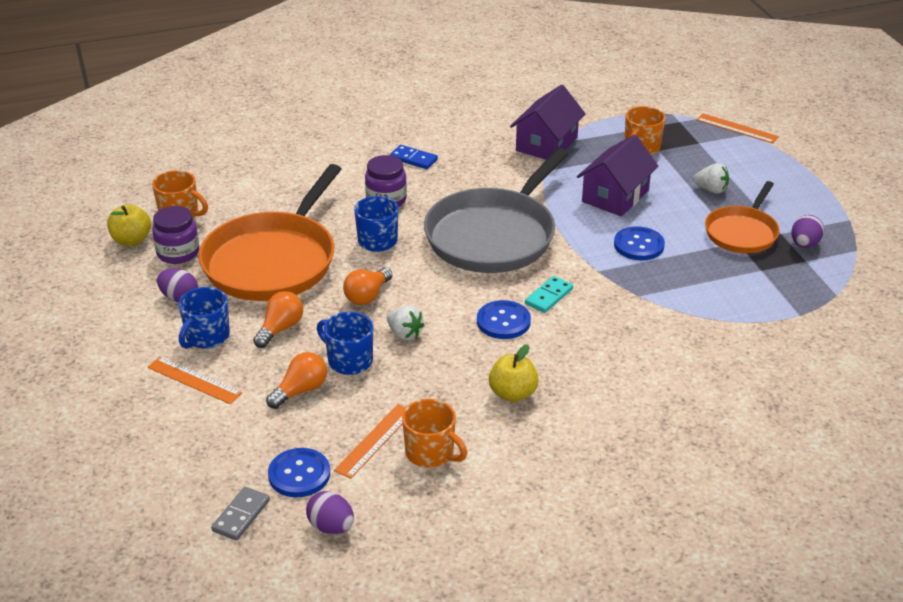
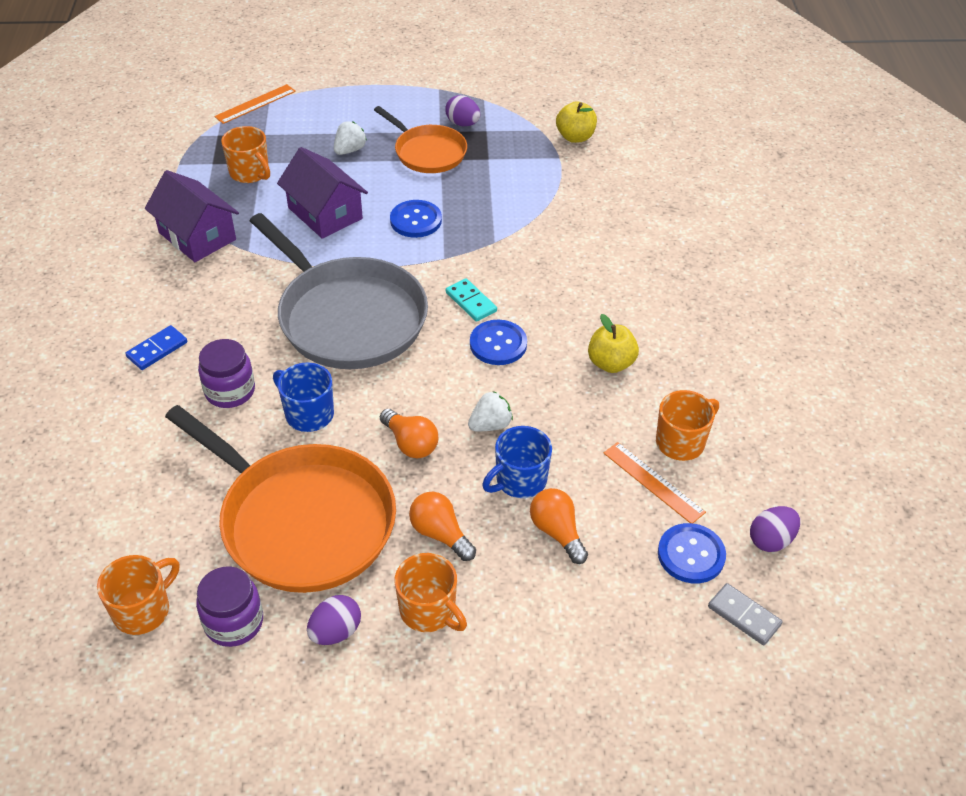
camera: 75 degrees left, 10 degrees up
yellow apple [107,204,151,246] -> yellow apple moved to [556,102,597,143]
orange ruler [147,357,242,404] -> none
blue mug [179,287,230,349] -> orange mug [395,553,467,632]

